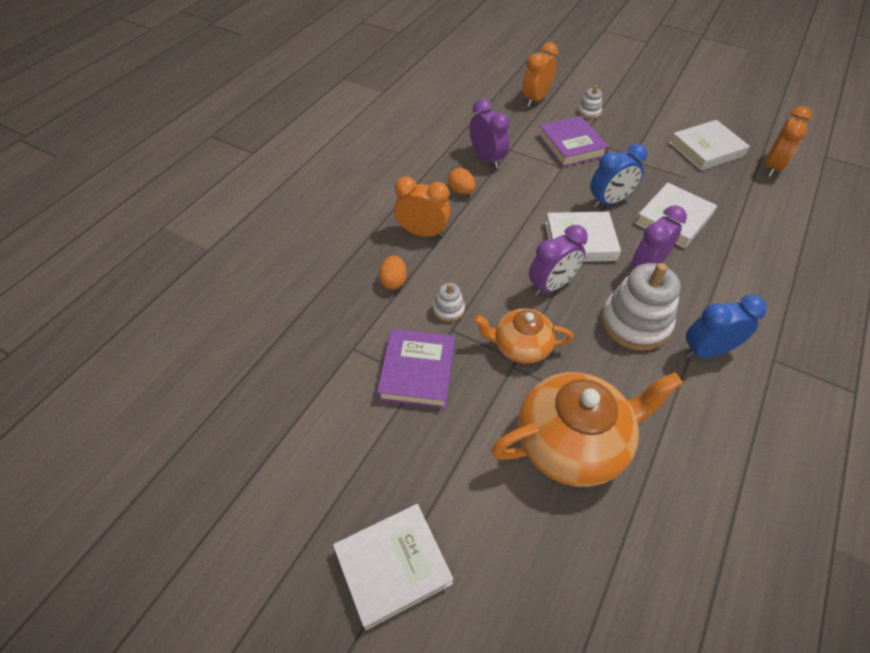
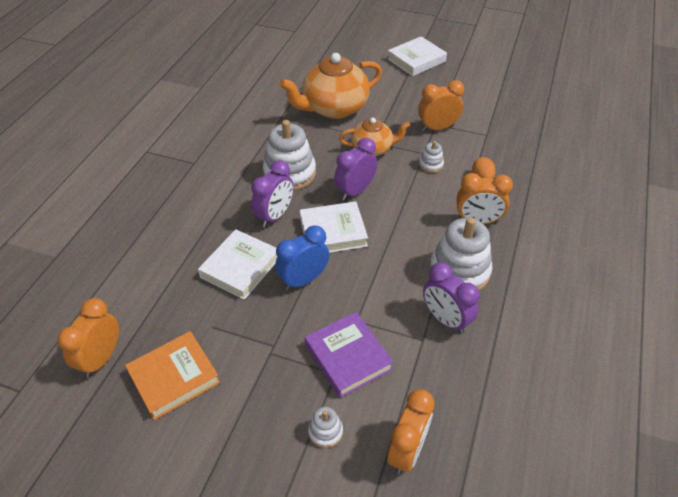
camera: 170 degrees right, 5 degrees down
purple book [377,329,455,409] -> orange clock [418,80,464,131]
orange egg [448,168,475,194] -> white stacking toy [430,217,492,291]
white book [670,120,749,171] -> orange book [125,331,220,420]
blue clock [685,295,767,358] -> none

